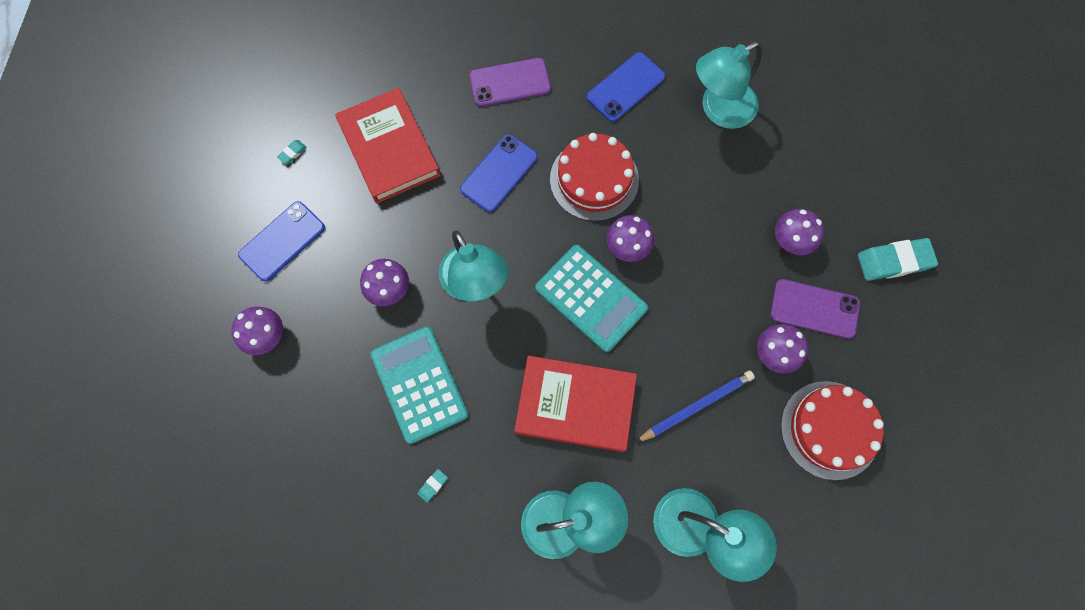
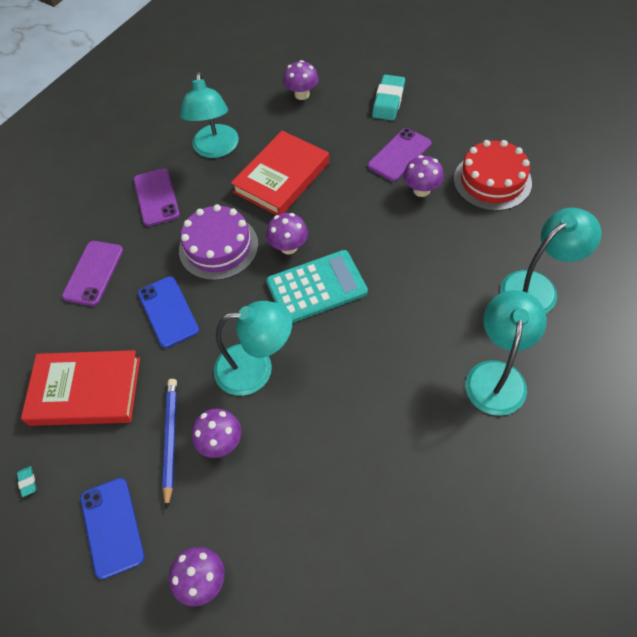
camera: 60 degrees left, 15 degrees down
turquoise calculator [370,326,468,444] -> none
turquoise eraser [417,469,448,503] -> none
red book [514,356,637,452] -> red book moved to [231,131,329,215]
red cake [550,133,639,221] -> purple cake [179,204,258,280]
blue phone [587,52,666,122] -> purple phone [134,168,180,226]
blue pencil [635,371,755,443] -> blue pencil moved to [162,379,177,509]
purple mushroom [775,209,824,255] -> purple mushroom moved to [283,60,319,100]

